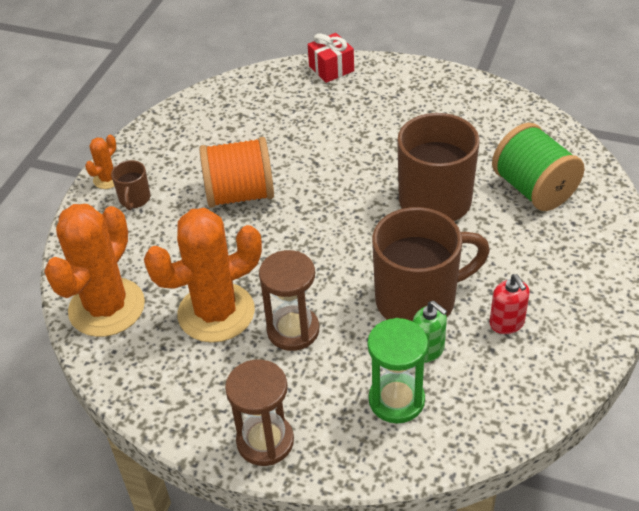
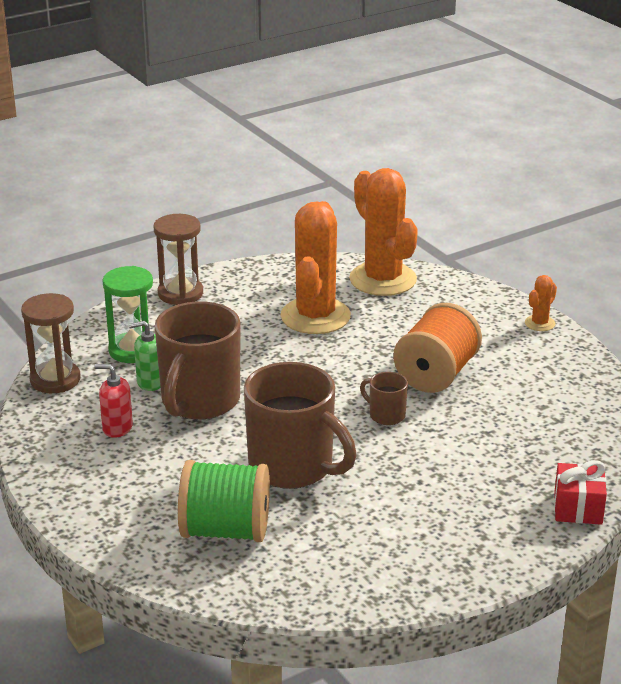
camera: 125 degrees right, 15 degrees down
orange cactus [85,135,116,189] -> orange cactus turned 60 degrees clockwise [525,275,557,331]
brown mug [111,160,150,210] -> brown mug moved to [360,372,408,425]
brown hourglass [259,250,319,351] -> brown hourglass moved to [21,293,81,393]

